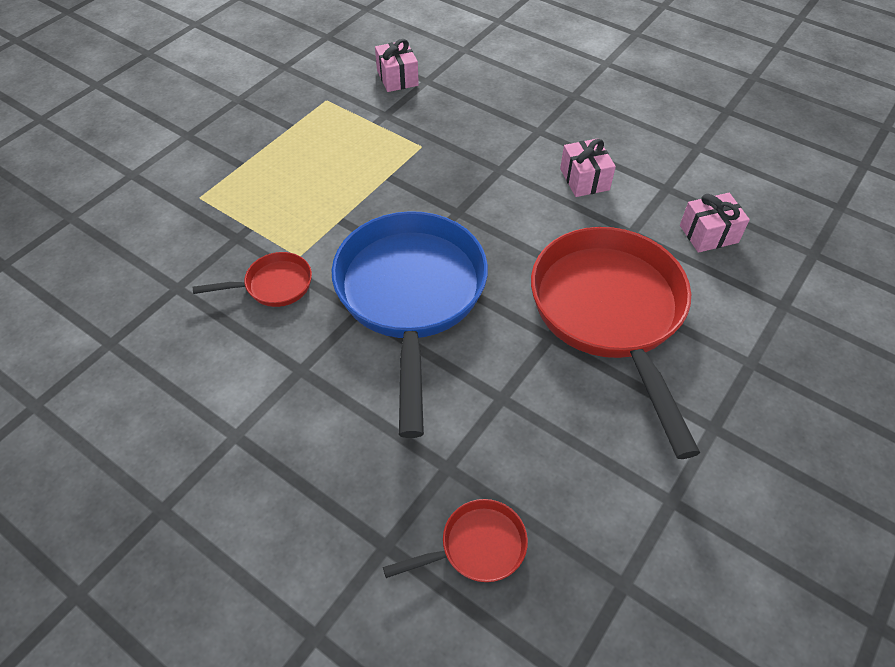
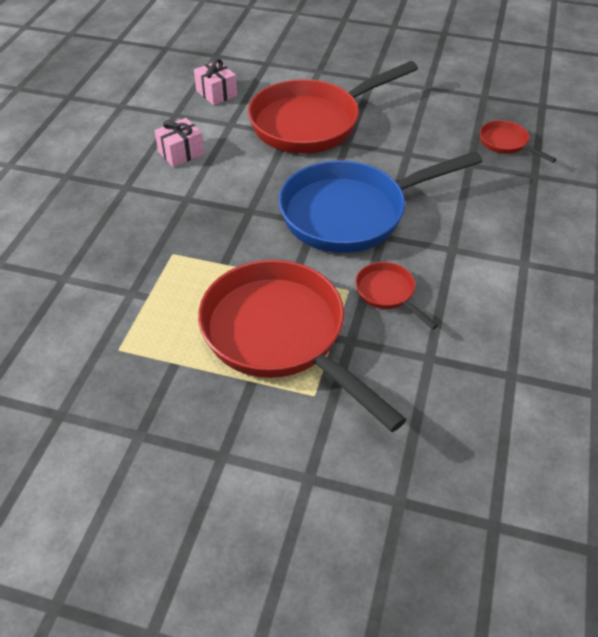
camera: 110 degrees left, 5 degrees down
pink gift [375,39,419,92] -> none
none -> red pan [198,260,407,432]

